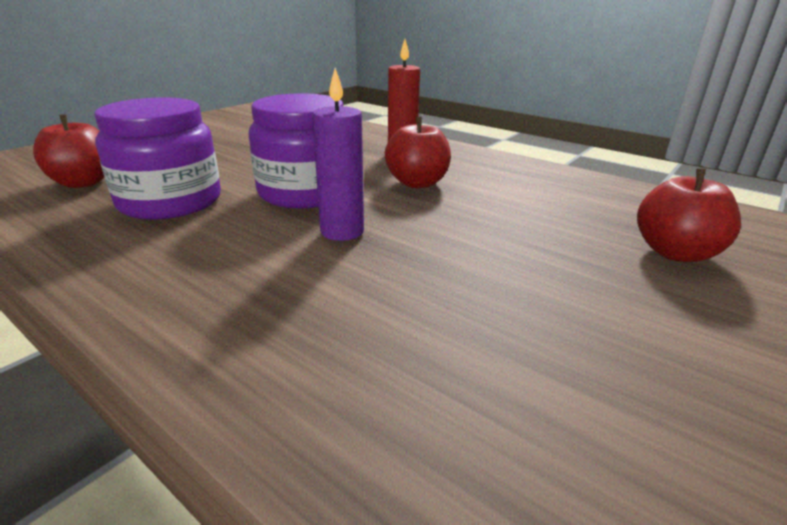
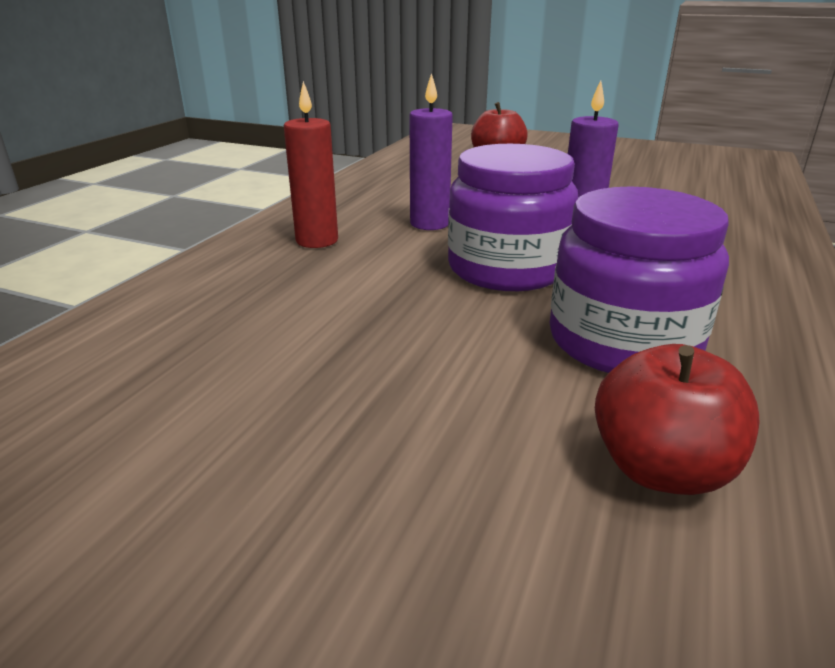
camera: 105 degrees left, 0 degrees up
red apple [385,117,451,188] -> purple candle [409,73,453,230]

